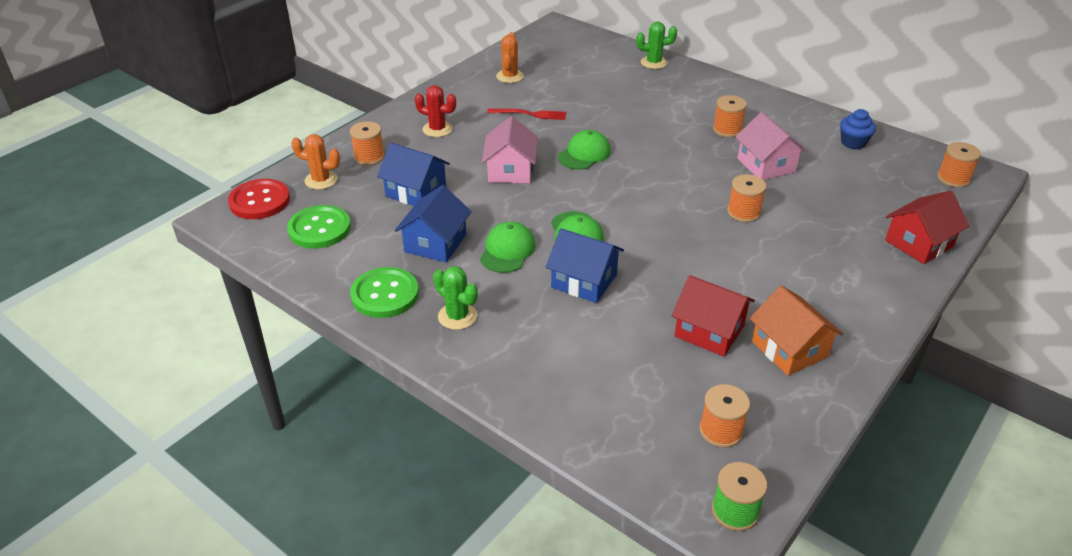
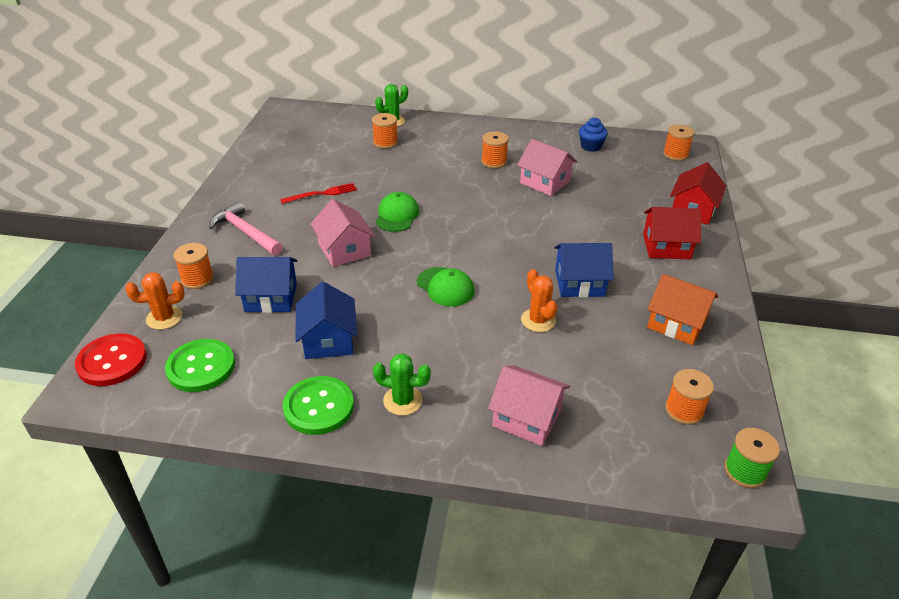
camera: 30 degrees left, 0 degrees up
red cactus [415,85,456,137] -> pink hammer [209,201,283,256]
green cap [480,222,536,273] -> none
orange cactus [496,32,524,83] -> orange cactus moved to [521,269,557,332]
blue house [546,228,624,303] -> blue house moved to [554,243,614,297]
red house [672,275,755,357] -> red house moved to [643,207,701,260]
orange spool [727,174,767,222] -> orange spool moved to [372,113,398,149]
none -> pink house [488,365,570,446]

